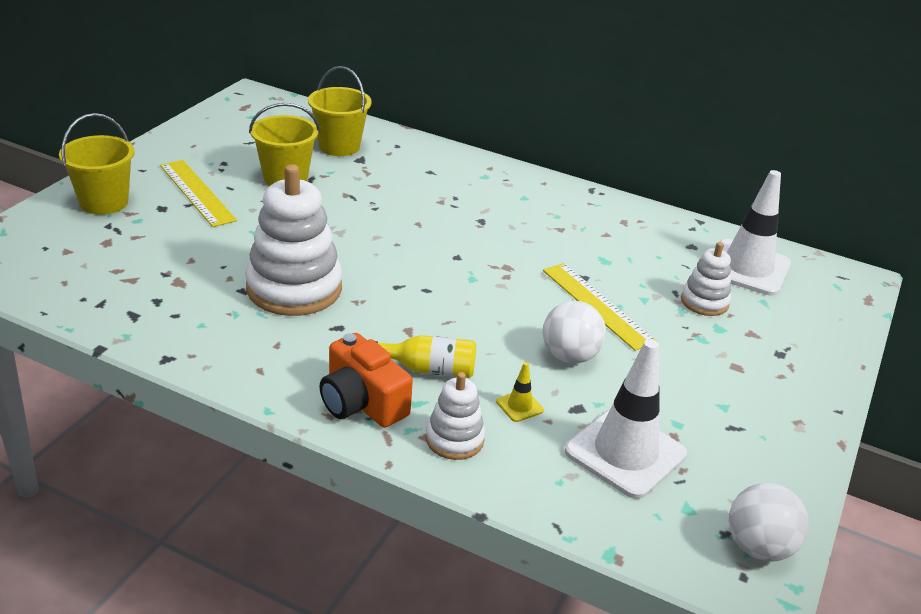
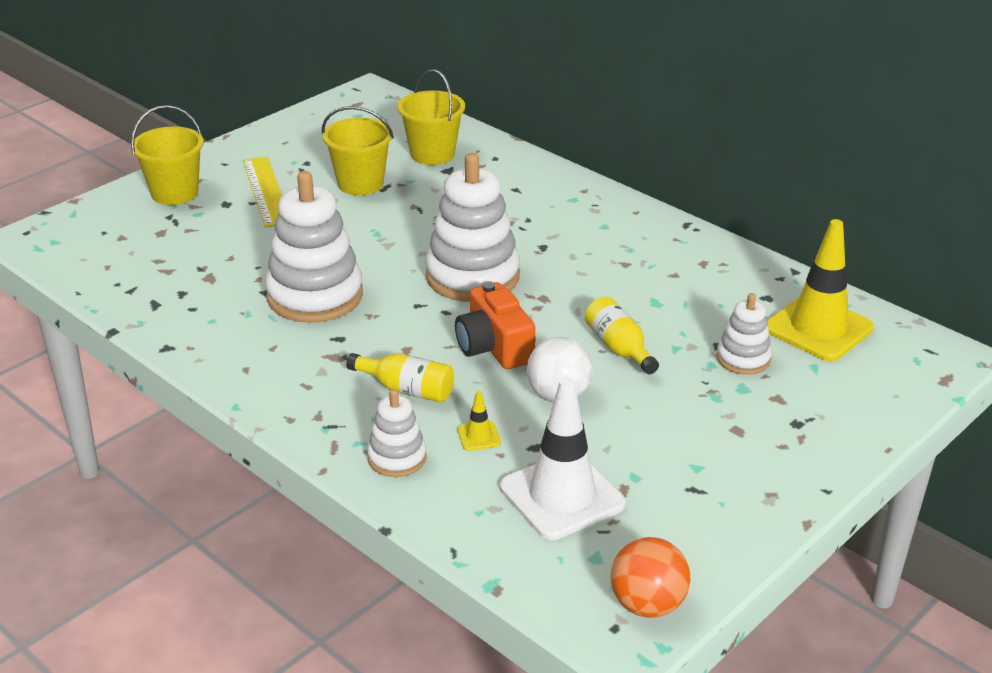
camera: 20 degrees right, 0 degrees up
orange camera [319,333,413,428] -> orange camera moved to [455,281,535,369]
yellow ruler [543,263,656,351] -> yellow bottle [585,297,659,374]
white traffic cone [720,170,791,296] -> yellow traffic cone [767,219,874,361]
white ball [729,483,809,561] -> orange ball [611,537,691,617]
none -> white stacking toy [425,153,520,302]

